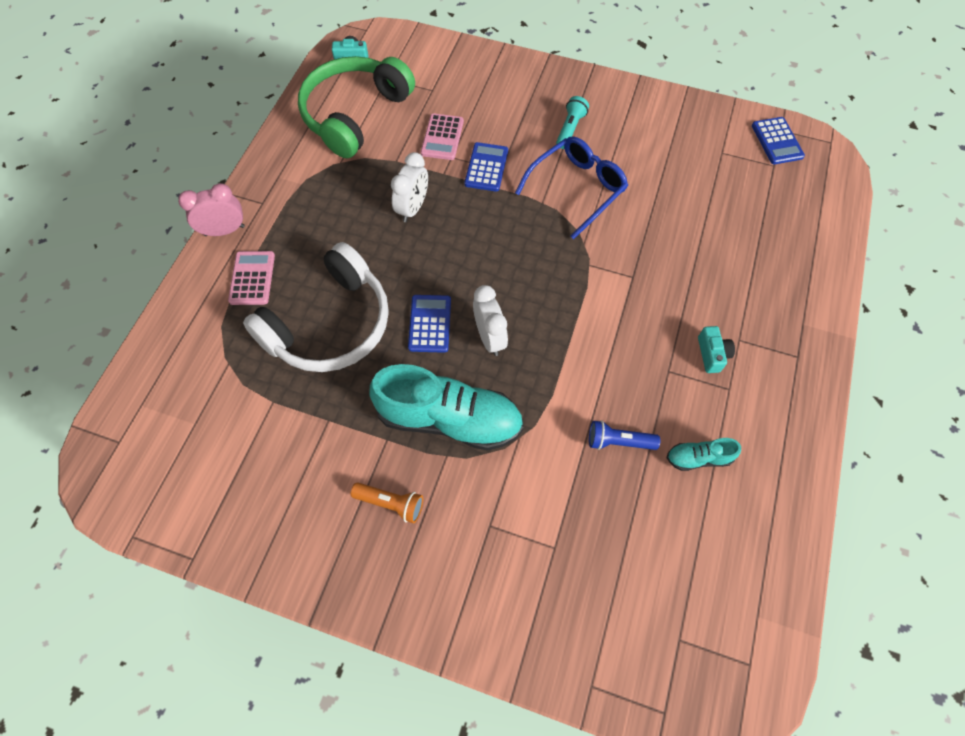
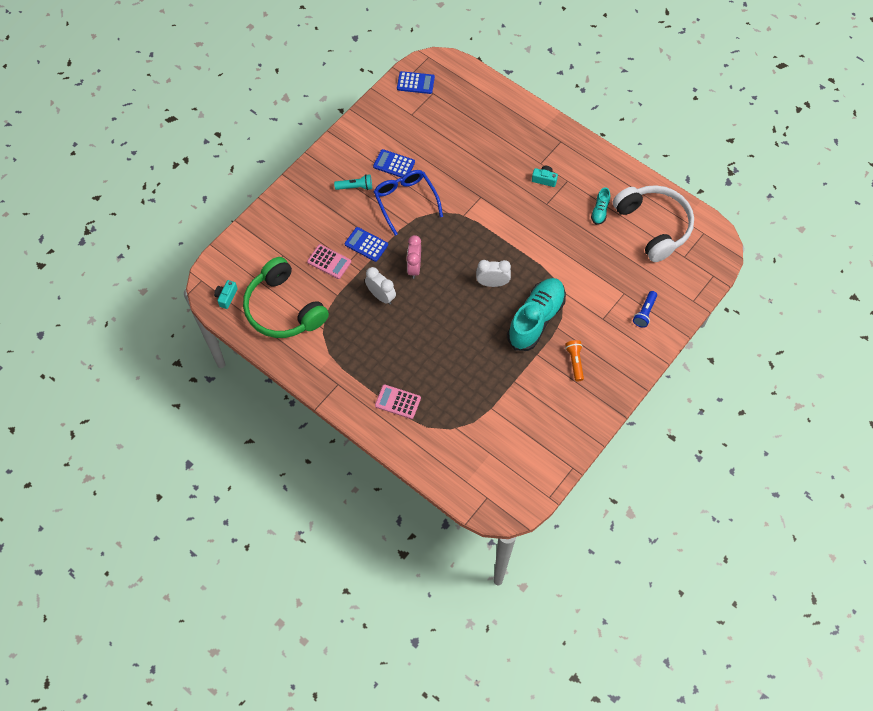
camera: 70 degrees left, 0 degrees up
pink clock [178,183,245,236] -> pink clock moved to [407,235,421,279]
white headphones [243,242,389,372] -> white headphones moved to [613,185,694,262]
orange flashlight [350,483,423,523] -> orange flashlight turned 45 degrees counterclockwise [565,340,584,381]
blue calculator [408,295,451,353] -> blue calculator moved to [373,149,415,178]
turquoise flashlight [556,96,589,149] -> turquoise flashlight turned 135 degrees clockwise [334,174,372,190]
blue flashlight [589,420,660,450] -> blue flashlight moved to [633,291,657,328]

